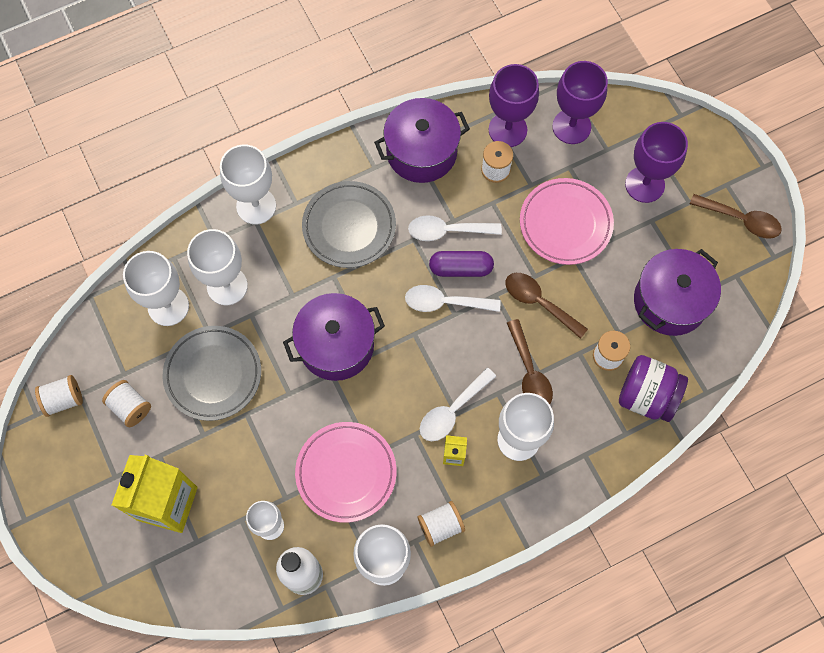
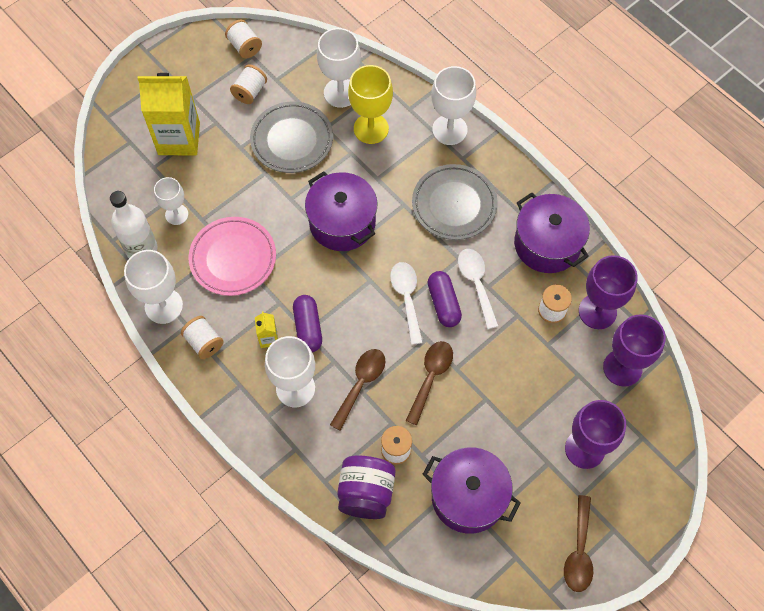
camera: 75 degrees right, 5 degrees down
white goblet [187,229,248,305] -> yellow goblet [348,65,393,144]
white spoon [420,368,496,441] -> purple capsule [293,295,322,352]
brown spoon [507,319,553,404] -> brown spoon turned 150 degrees clockwise [330,349,386,431]
pink plate [520,178,614,265] -> none

